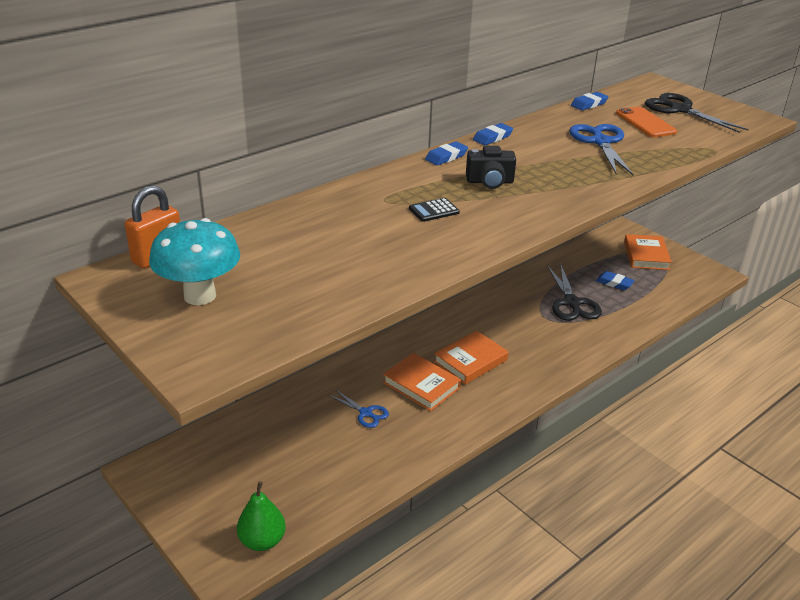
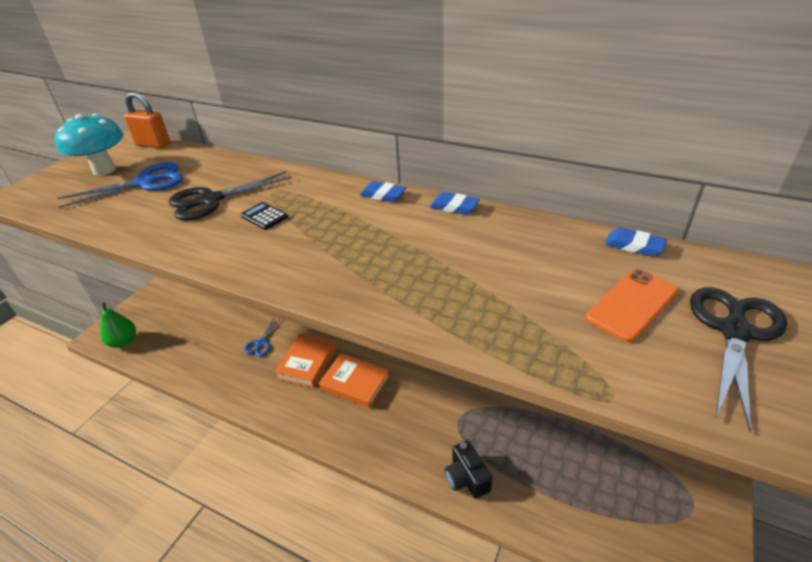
camera: 70 degrees right, 5 degrees up
black camera [466,146,516,189] -> black camera moved to [445,440,492,499]
black scissors [547,263,602,321] -> black scissors moved to [169,172,292,220]
blue scissors [569,124,634,176] -> blue scissors moved to [58,162,183,208]
blue eraser [596,271,635,290] -> none
orange book [624,234,672,270] -> none

